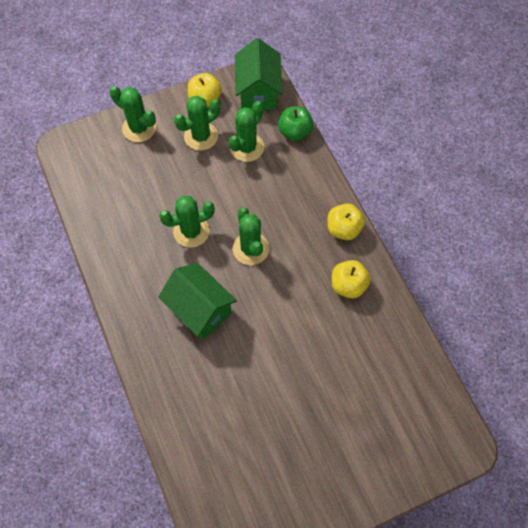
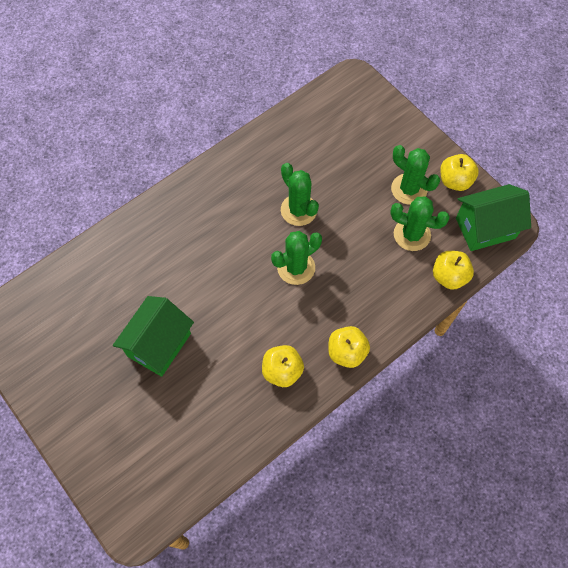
camera: 75 degrees right, 0 degrees up
green cactus [110,86,156,142] -> none
green house [158,263,237,340] -> green house moved to [113,296,194,377]
green apple [278,106,314,141] -> yellow apple [433,251,474,290]

